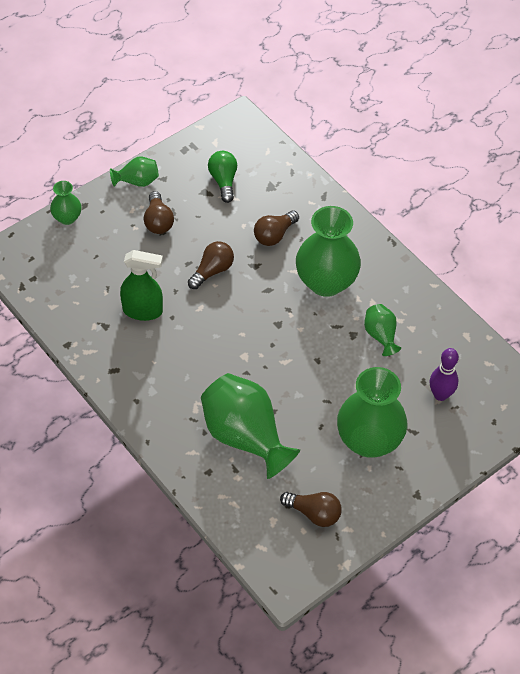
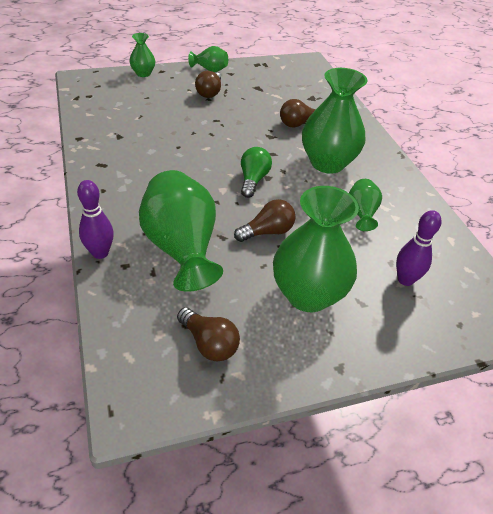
camera: 20 degrees right, 10 degrees down
green spray bottle [120,250,163,321] -> none
brown light bulb [188,241,234,289] -> brown light bulb moved to [234,199,296,242]
green light bulb [208,151,237,203] -> green light bulb moved to [241,147,272,198]
none -> purple bowling pin [77,180,114,259]

